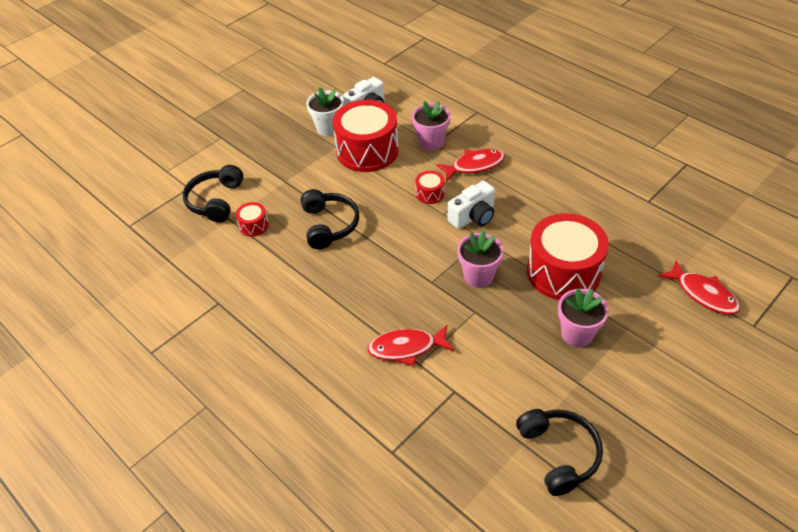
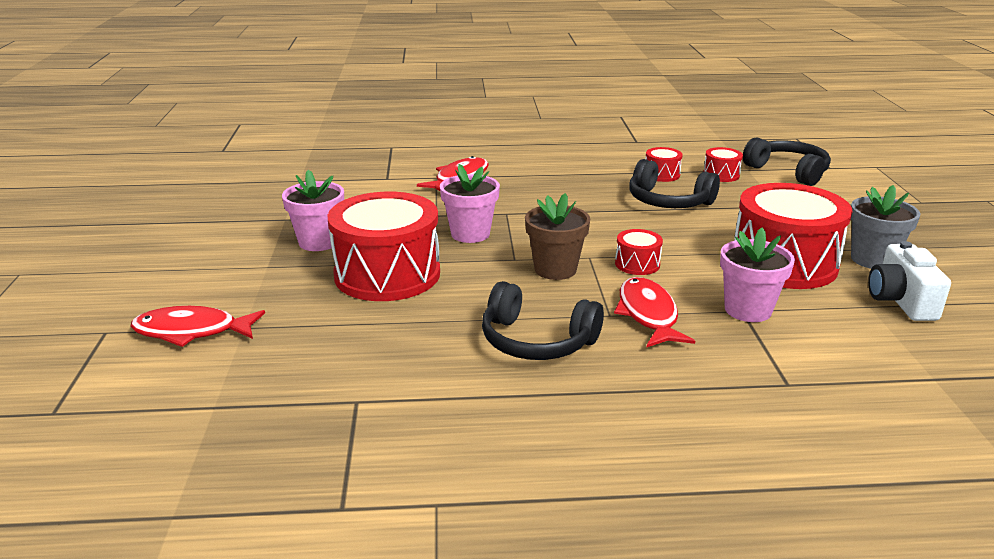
camera: 130 degrees right, 20 degrees down
white flower pot [306,87,344,136] -> grey flower pot [851,185,920,269]
red fish [436,149,505,182] -> red fish turned 150 degrees clockwise [614,277,695,348]
white camera [448,181,495,229] -> brown flower pot [525,193,590,280]
black headphones [516,409,603,496] -> black headphones moved to [482,281,604,360]
none -> red drum [646,147,683,182]

